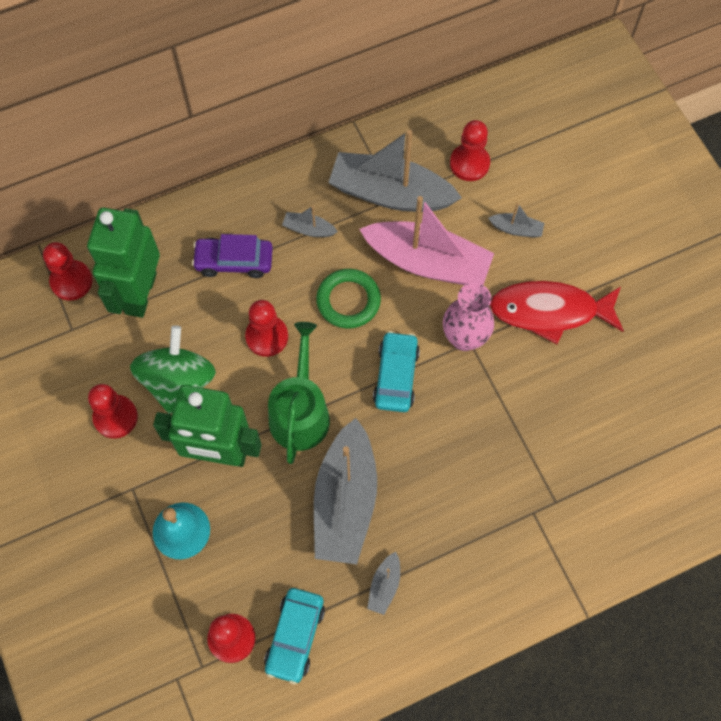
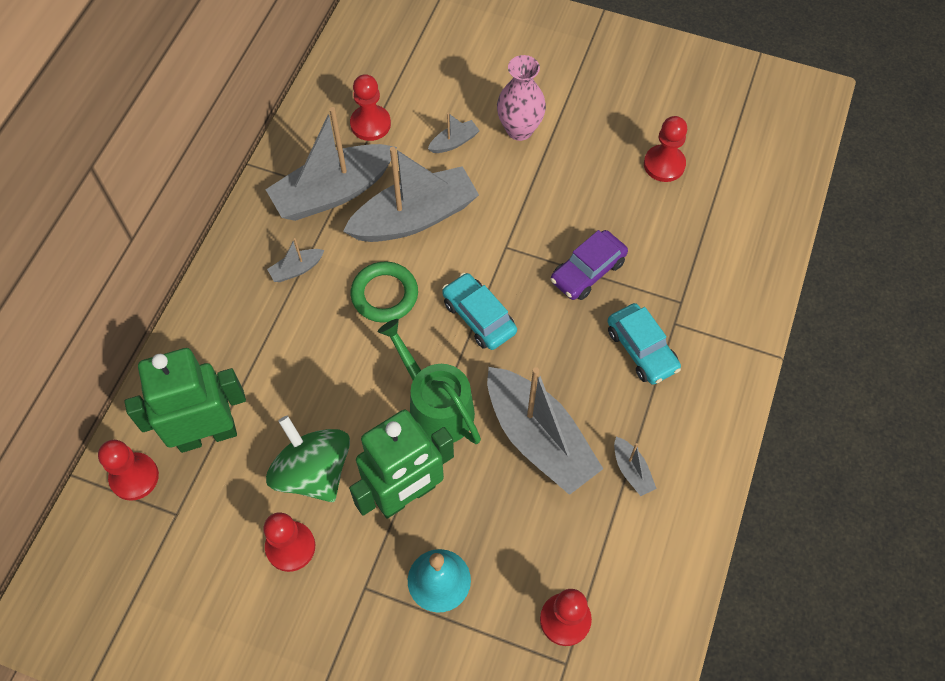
camera: 45 degrees left, 5 degrees down
green robot [87,208,160,318] -> green robot turned 105 degrees clockwise [124,348,246,453]
purple car [192,234,273,278] -> purple car moved to [551,230,628,300]
red pawn [245,300,288,357] -> red pawn moved to [644,116,687,182]
turquoise car [264,588,325,684] -> turquoise car moved to [608,303,681,385]
pink boat [359,196,494,285] -> grey boat [343,147,479,242]
pink vase [443,283,494,351] -> pink vase moved to [497,55,546,141]
red fish [490,281,624,344] -> none

